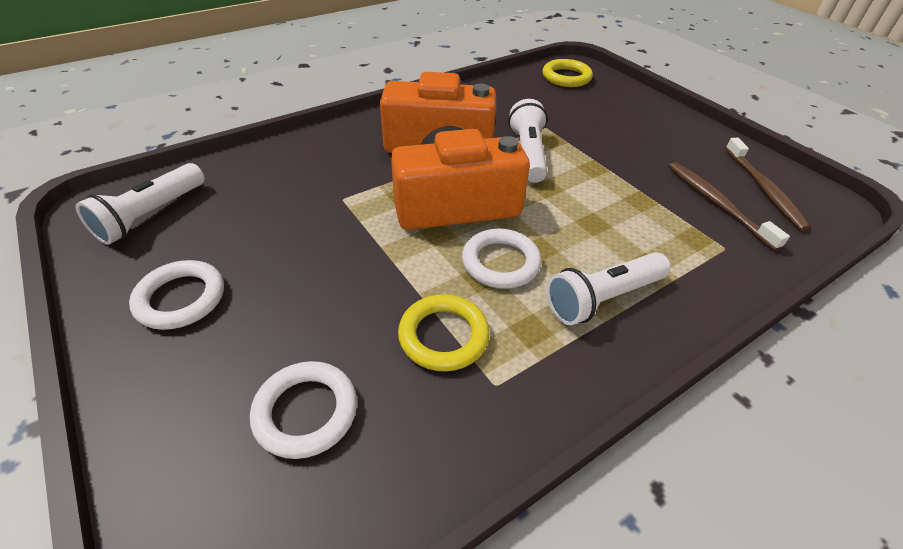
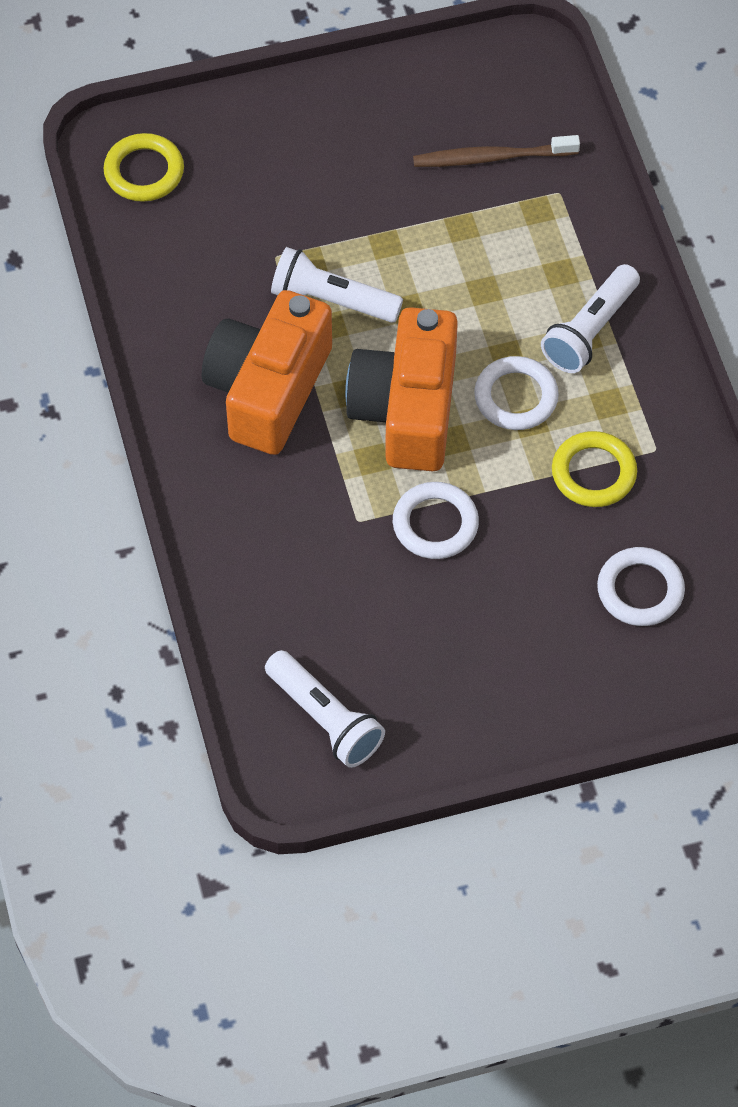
camera: 70 degrees left, 15 degrees up
white ring [129,260,224,330] -> white ring moved to [393,482,479,559]
white flashlight [546,252,671,325] -> white flashlight turned 45 degrees clockwise [541,264,640,373]
brown toothbrush [725,138,811,231] -> none

